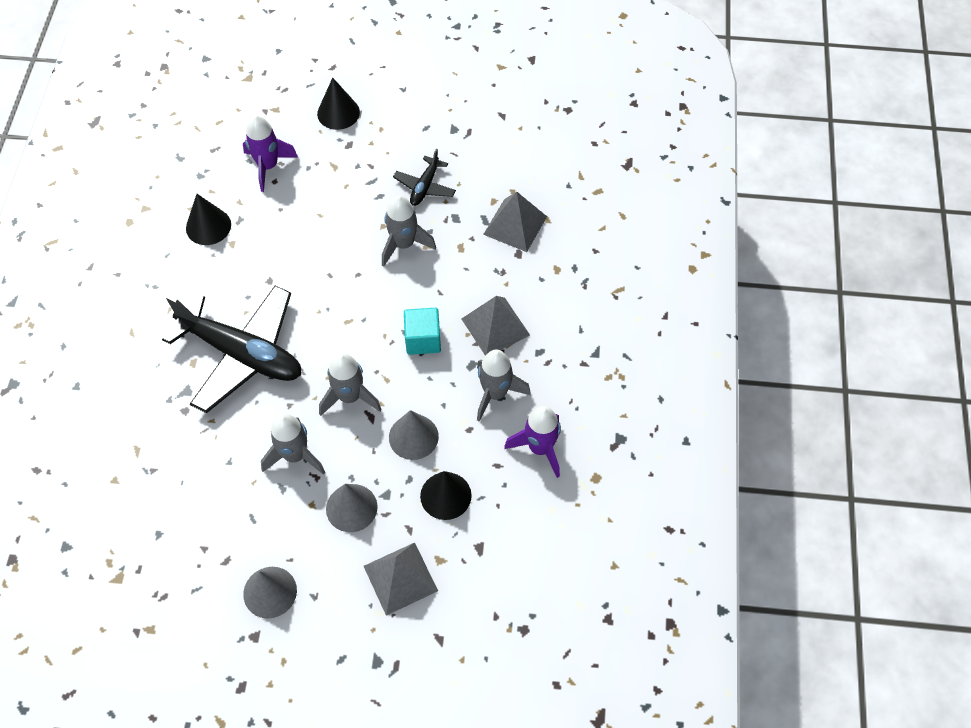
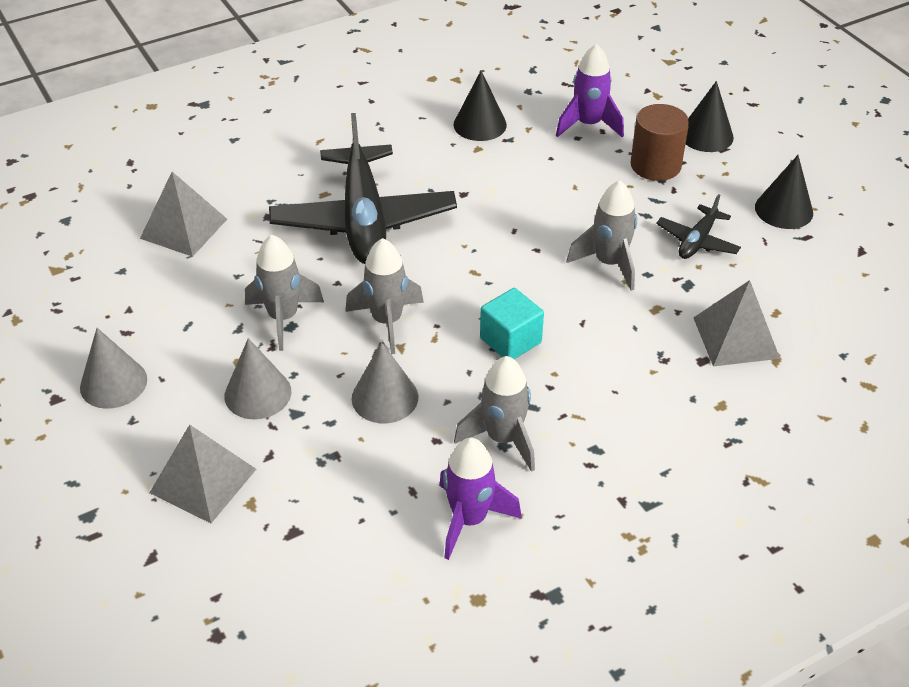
camera: 55 degrees right, 15 degrees down
black plane [393,149,456,206] -> black plane turned 45 degrees counterclockwise [656,194,741,259]
black cone [420,471,472,520] -> black cone moved to [755,155,813,229]
grey pyramid [462,296,530,356] -> grey pyramid moved to [140,172,227,257]
none -> brown cylinder [630,104,689,181]

